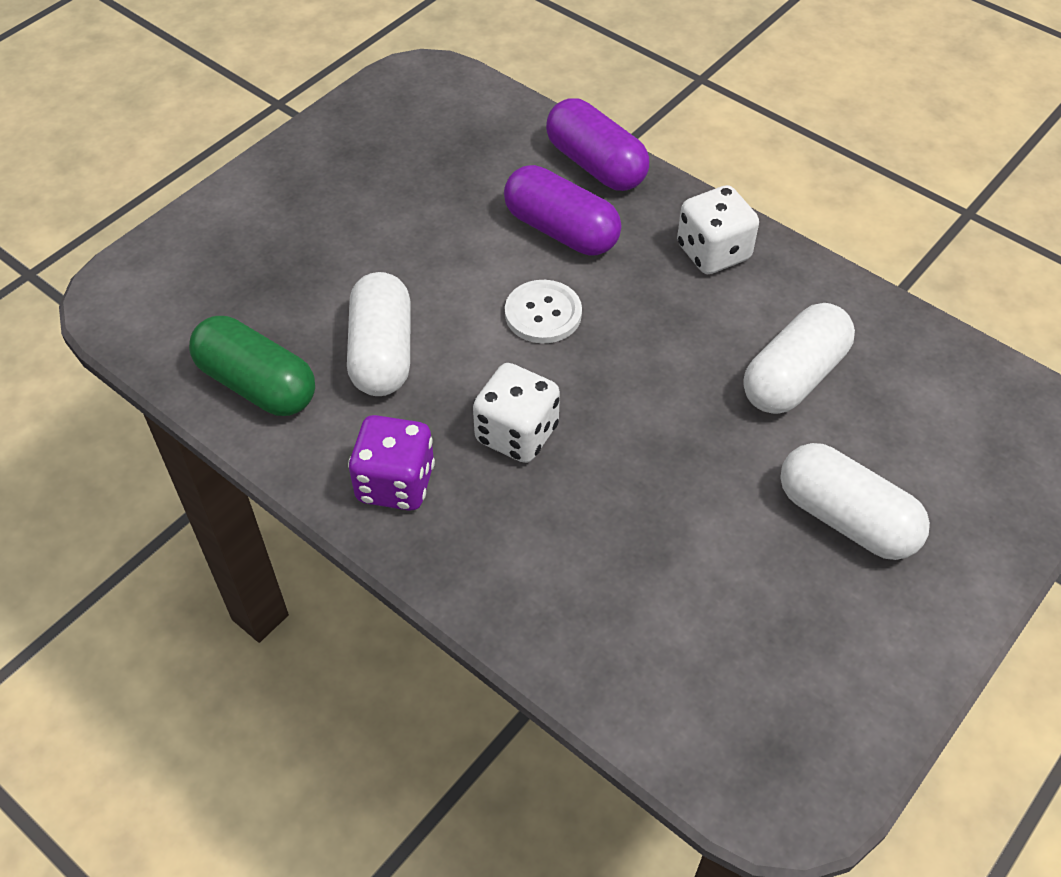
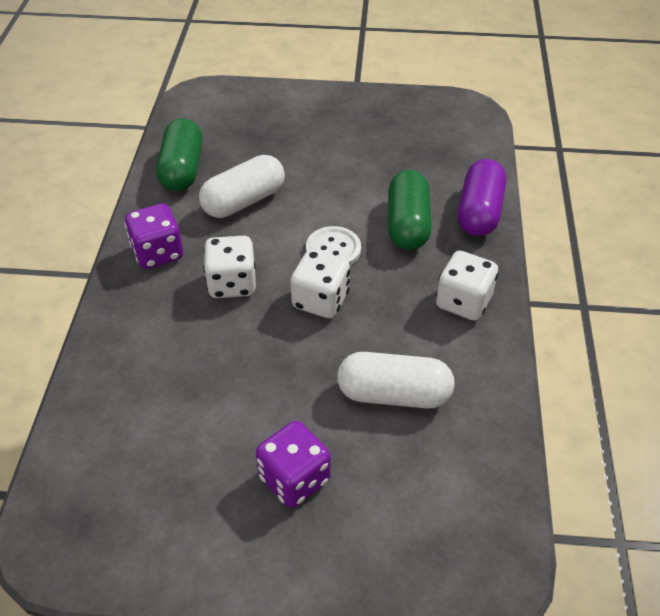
camera: 55 degrees right, 5 degrees down
purple capsule [504,165,621,255] -> green capsule [388,170,431,250]
white capsule [780,443,930,560] -> purple dice [256,421,331,508]
none -> white dice [291,250,350,318]

